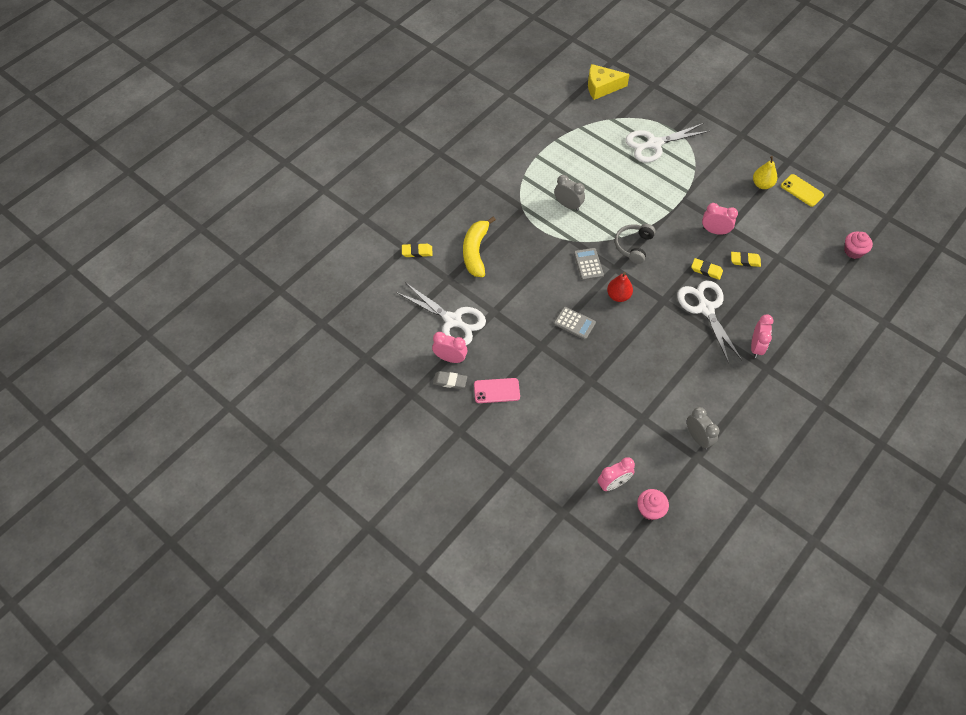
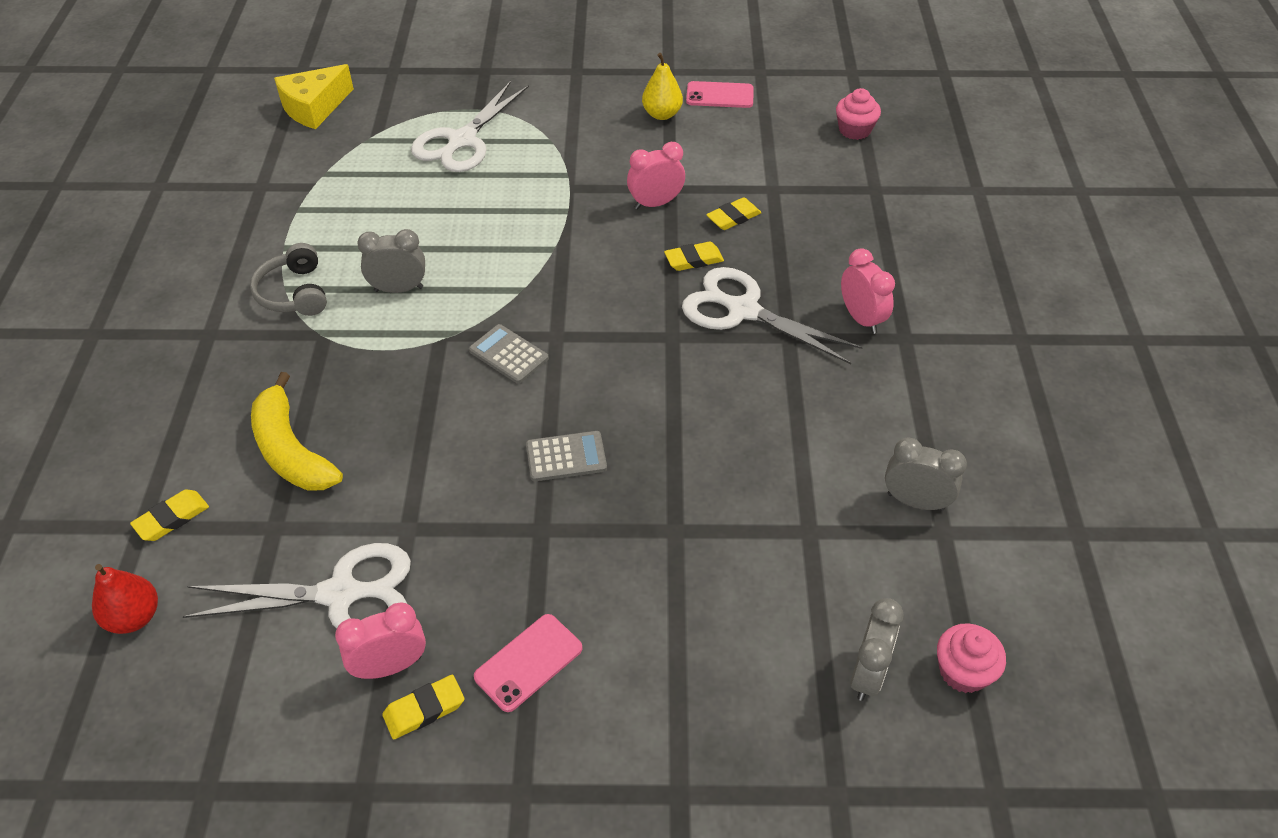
camera: 40 degrees left, 10 degrees down
grey eraser [433,371,467,389] -> yellow eraser [382,675,464,739]
pink clock [597,457,635,491] -> grey clock [850,598,903,701]
red pear [607,272,633,302] -> red pear moved to [92,564,158,634]
grey headphones [615,224,656,264] -> grey headphones moved to [250,243,327,316]
yellow phone [781,174,824,207] -> pink phone [686,81,754,108]

